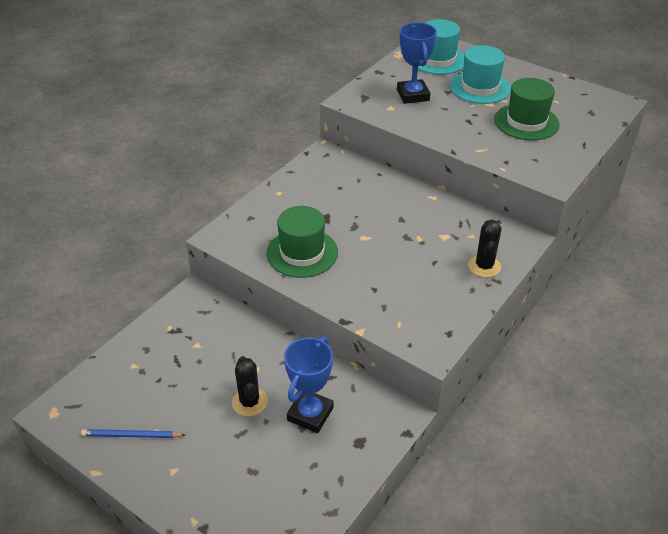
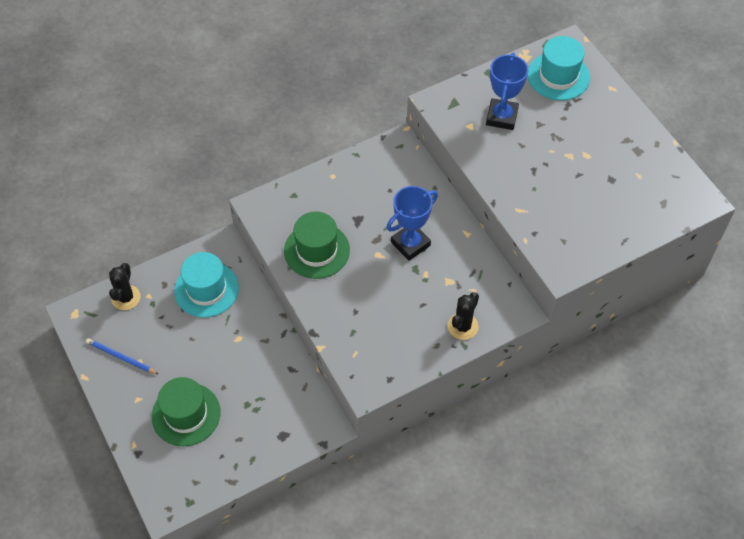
camera: 25 degrees right, 15 degrees up
black cactus [232,356,268,417] -> black cactus moved to [109,263,141,310]
blue trophy [284,337,334,433] -> blue trophy moved to [386,186,438,261]
turquoise hat [450,45,511,104] -> turquoise hat moved to [174,252,239,318]
green hat [494,78,560,140] -> green hat moved to [152,377,221,446]

